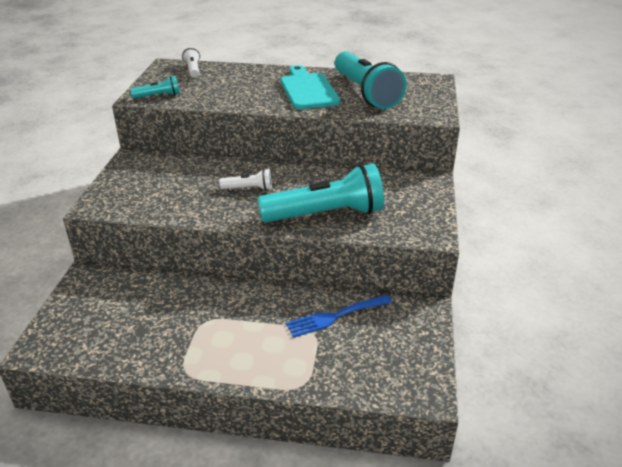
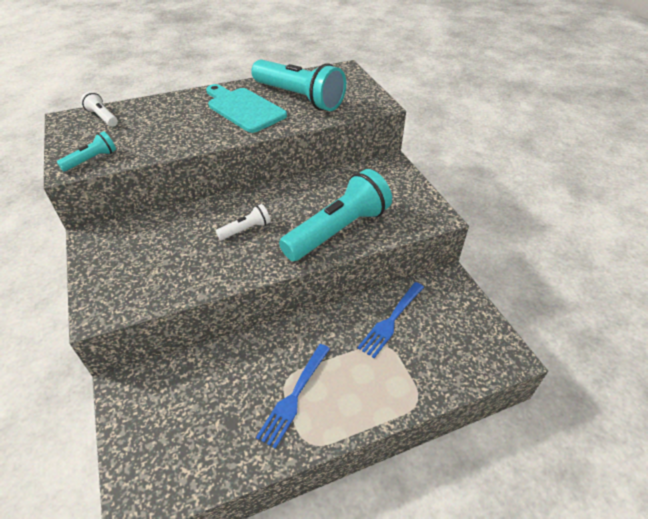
camera: 30 degrees left, 10 degrees up
none -> blue fork [256,344,330,449]

